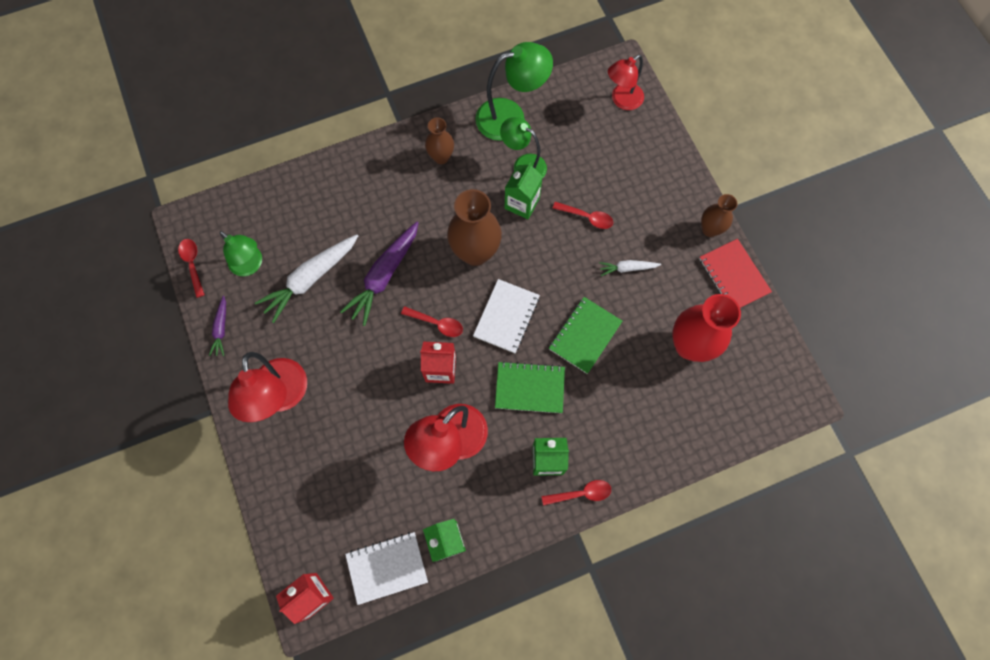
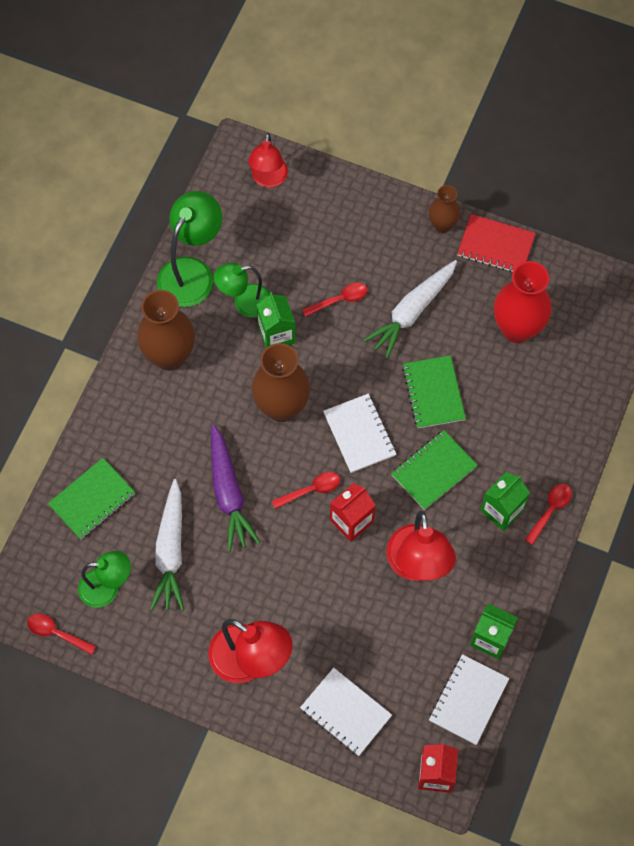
camera: 45 degrees left, 5 degrees down
purple carrot [209,296,226,356] -> none
brown vase [425,118,454,164] -> brown vase [137,290,195,371], size x1.75
white carrot [599,260,661,276] -> white carrot [363,260,457,359], size x1.94
none -> green notebook [48,458,135,539]
none -> white notebook [300,668,392,756]

